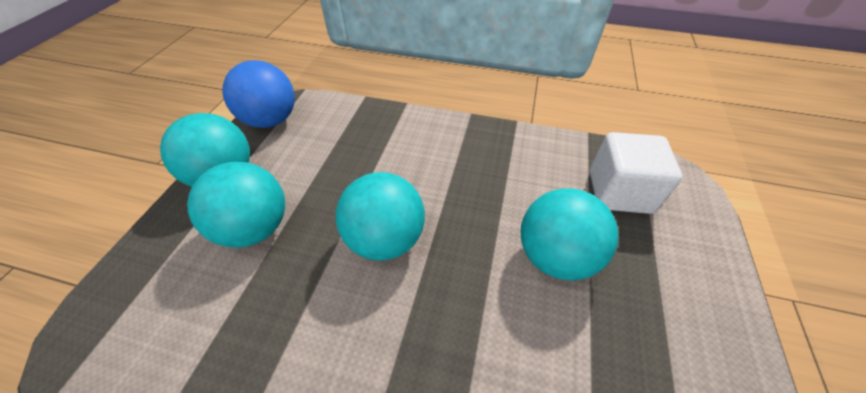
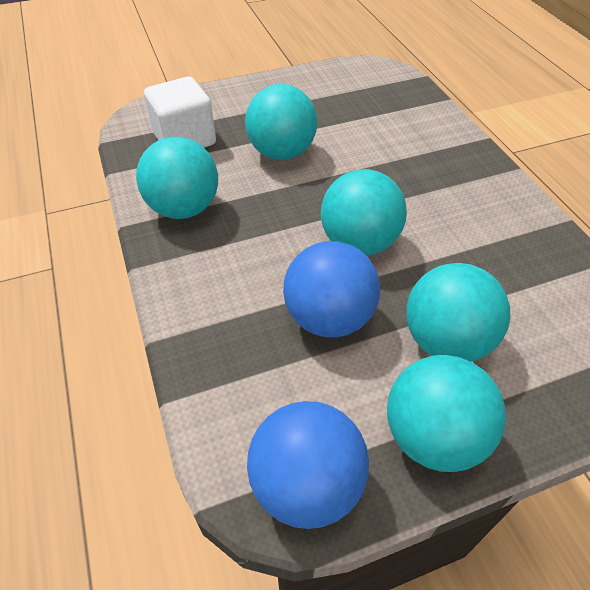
camera: 125 degrees left, 0 degrees up
none -> turquoise ball [136,137,218,219]
none -> blue ball [283,241,380,337]

